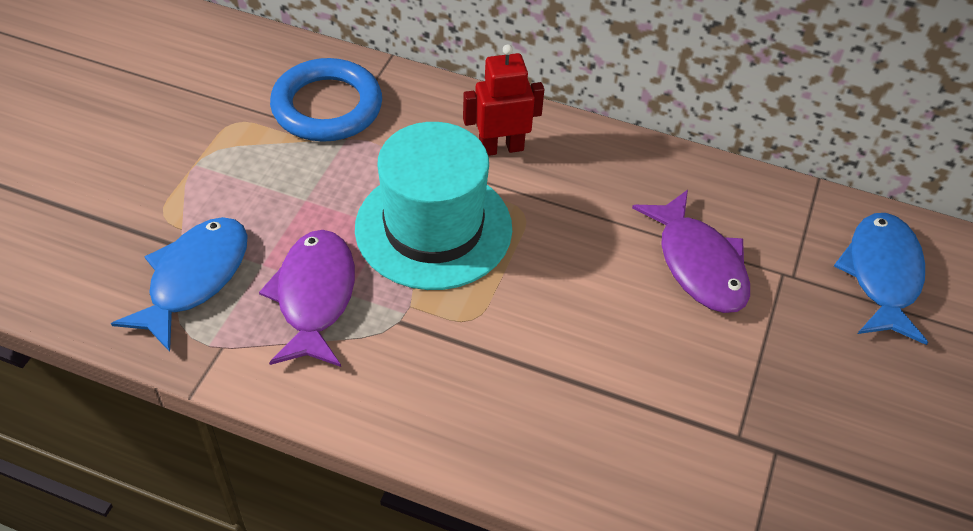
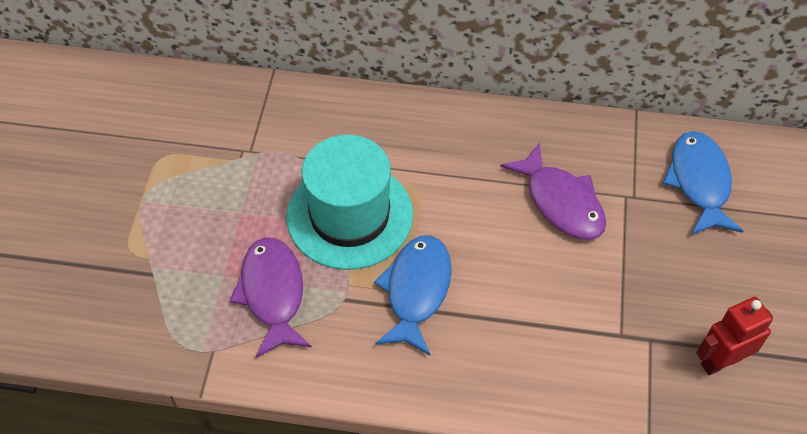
camera: 10 degrees left, 5 degrees up
blue fish [111,217,248,352] -> blue fish moved to [374,235,452,355]
blue ring [270,58,382,142] -> none
red robot [463,44,544,156] -> red robot moved to [696,297,773,375]

